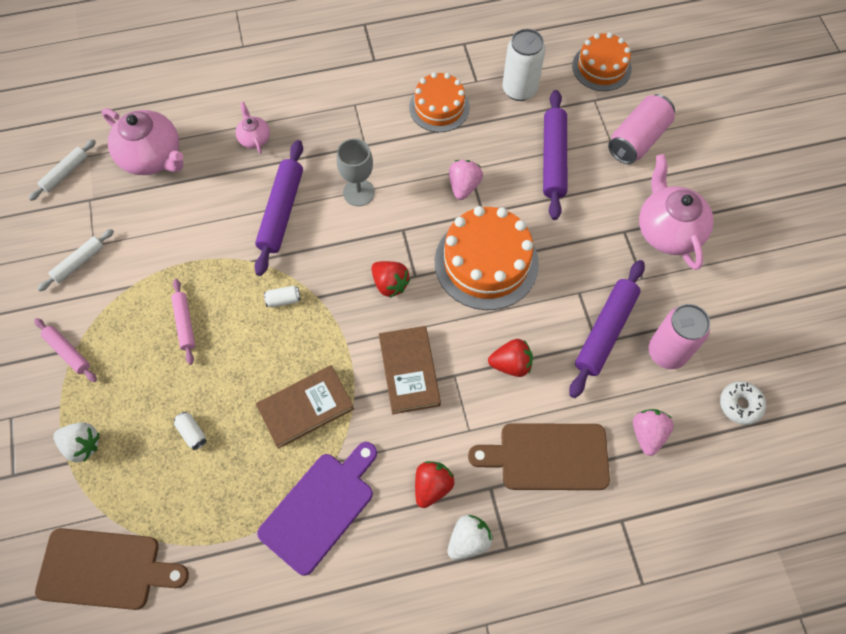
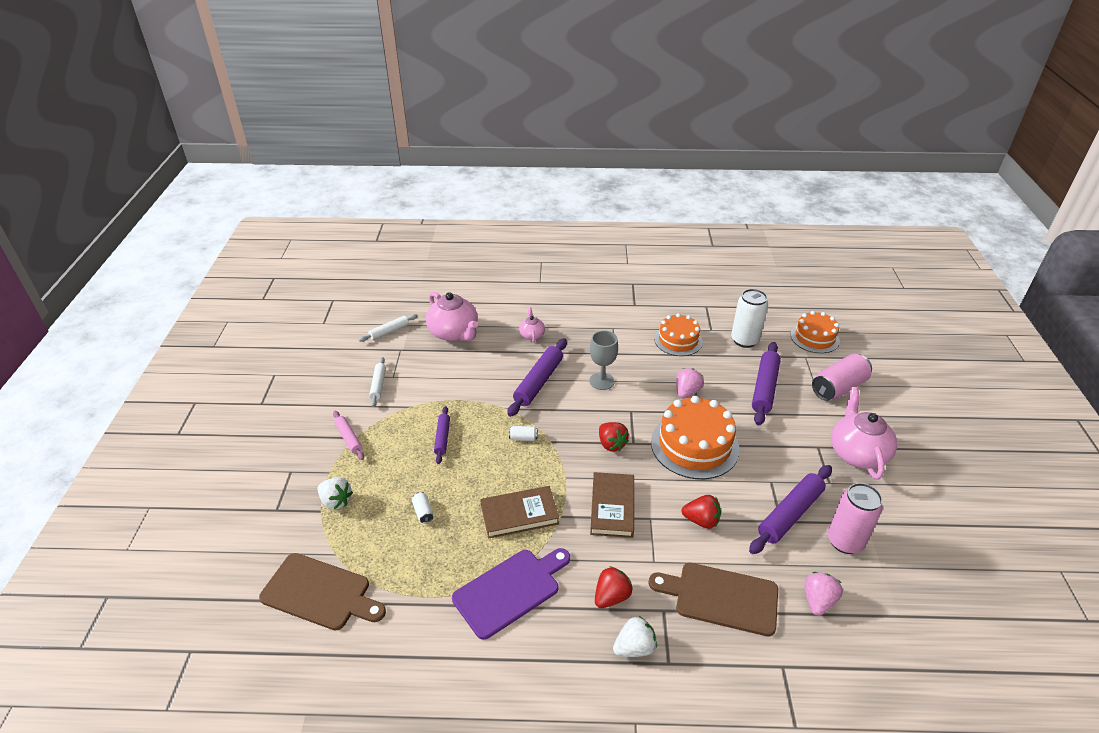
camera: 15 degrees right, 25 degrees down
white rolling pin [37,229,114,291] -> white rolling pin turned 60 degrees counterclockwise [369,357,386,407]
pink rolling pin [171,279,195,365] -> purple rolling pin [434,406,450,464]
white donut [720,381,766,425] -> none

